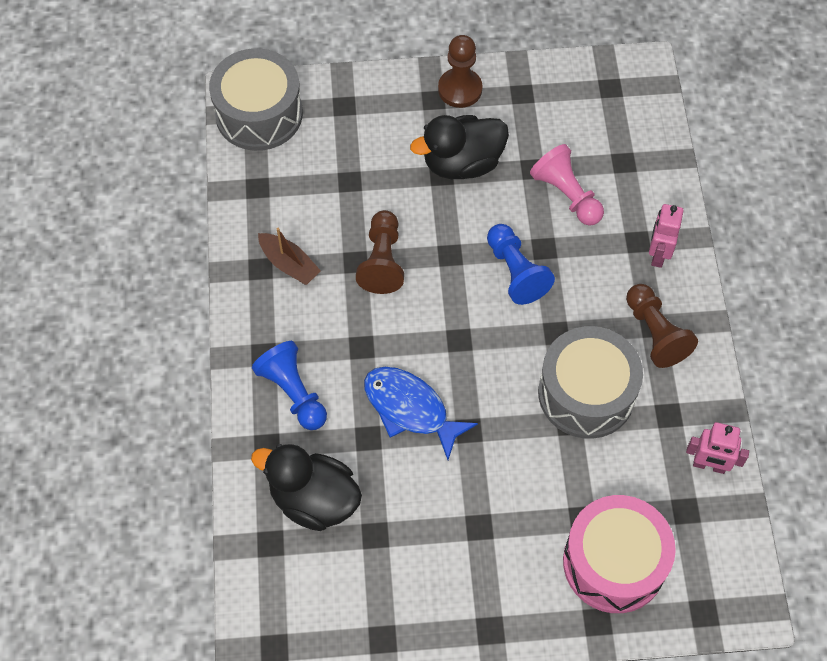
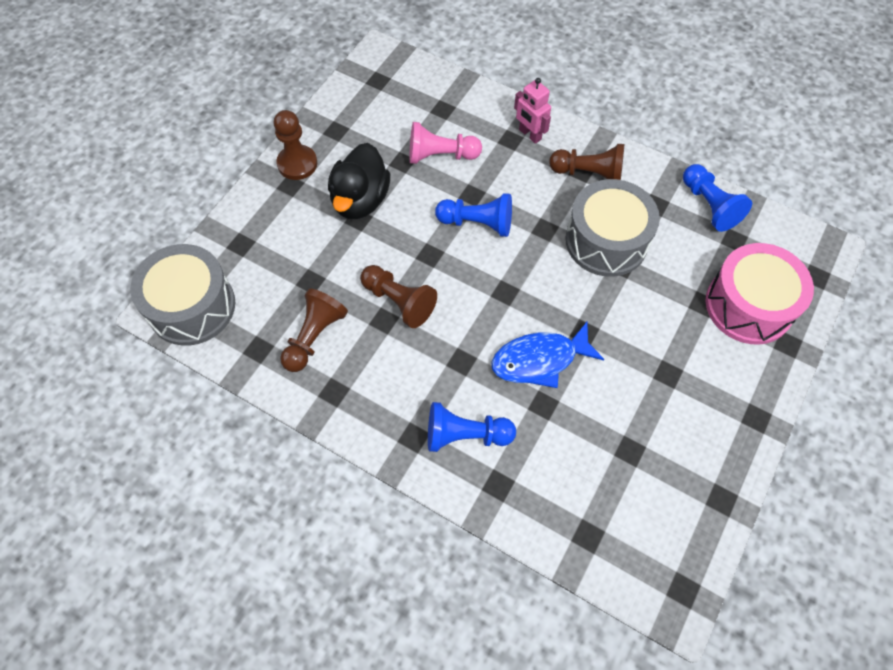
camera: 55 degrees left, 0 degrees up
black duck [251,444,362,531] -> none
brown boat [258,228,321,285] -> none
pink robot [686,422,749,474] -> blue pawn [683,164,752,232]
none -> brown pawn [280,288,348,372]

